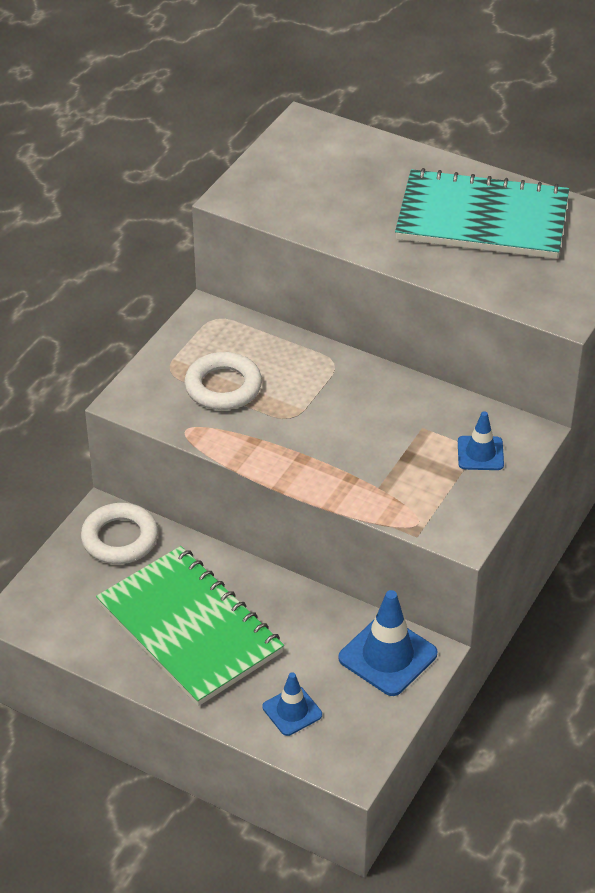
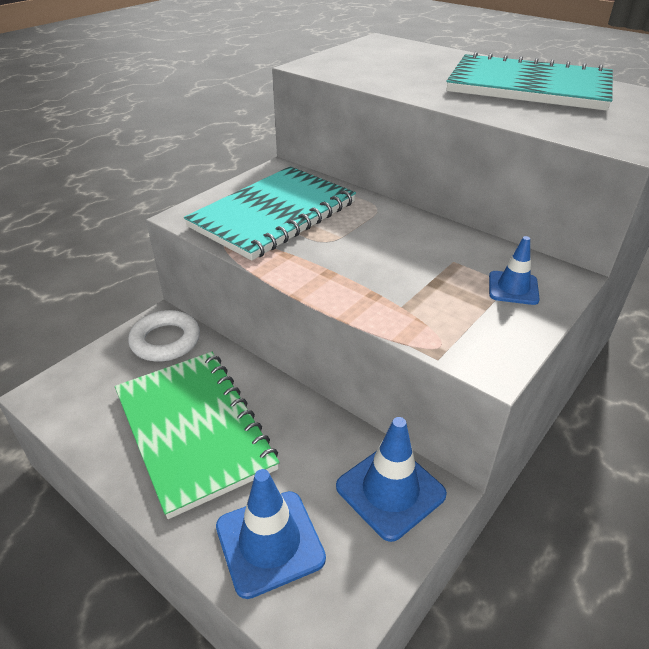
camera: 10 degrees right, 5 degrees down
white ring [185,352,262,410] -> turquoise notebook [184,166,356,261]
blue traffic cone [262,672,322,736] -> blue traffic cone [216,469,326,599], size x1.67

